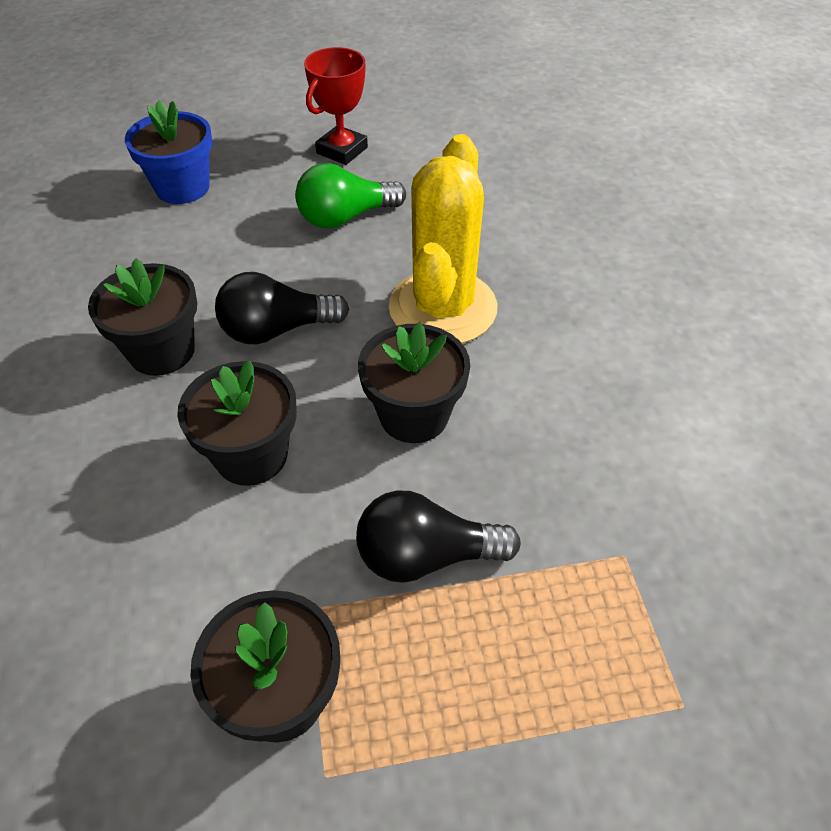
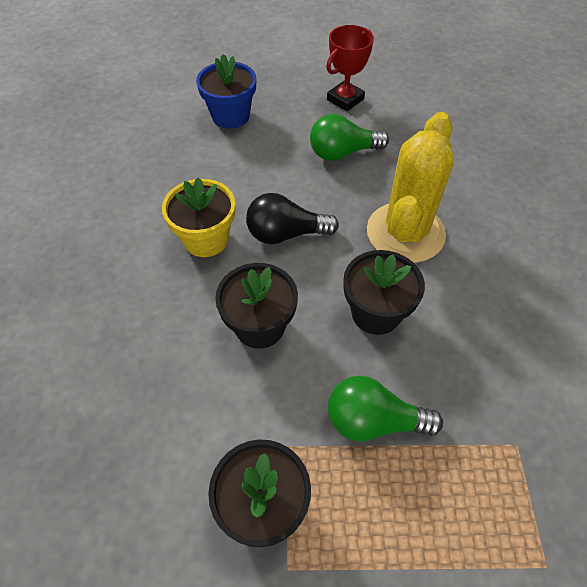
camera: 10 degrees right, 5 degrees up
black flower pot [88,258,197,376] -> yellow flower pot [162,177,235,257]
black light bulb [356,490,521,583] -> green light bulb [328,376,443,442]

